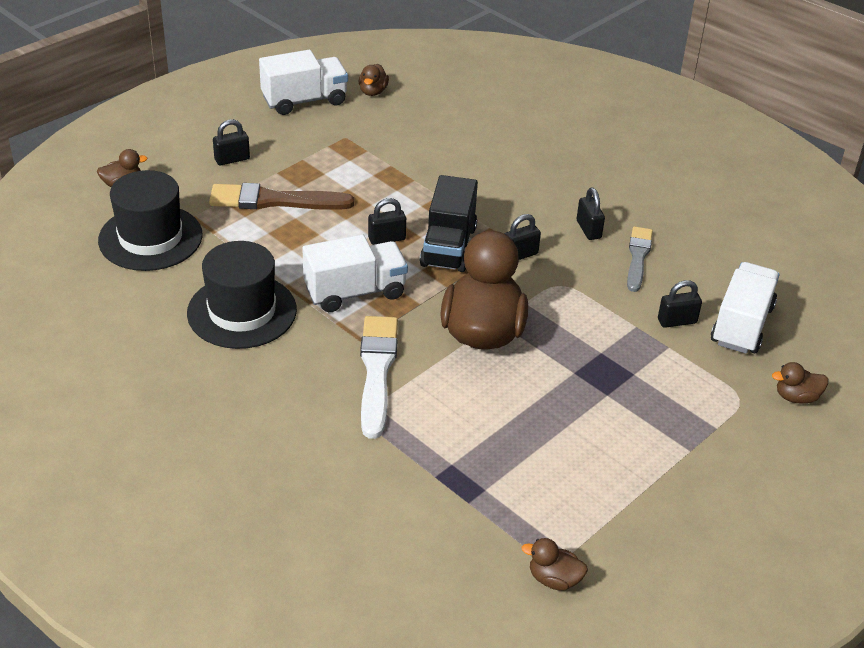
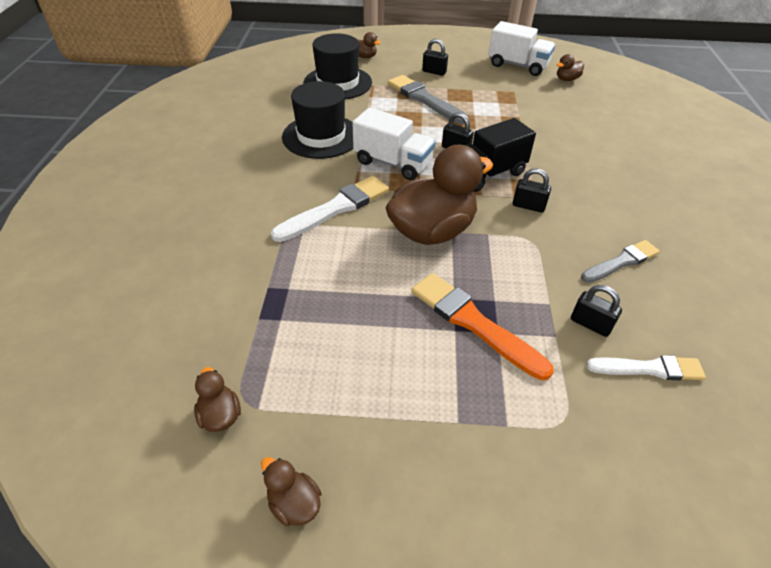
camera: 50 degrees right, 5 degrees up
brown brush [209,183,354,210] -> grey brush [388,75,468,124]
black padlock [577,187,605,240] -> none
white truck [711,262,780,354] -> white brush [586,355,706,380]
brown duck [772,362,828,404] -> brown duck moved to [261,457,322,526]
none -> orange brush [411,273,554,380]

